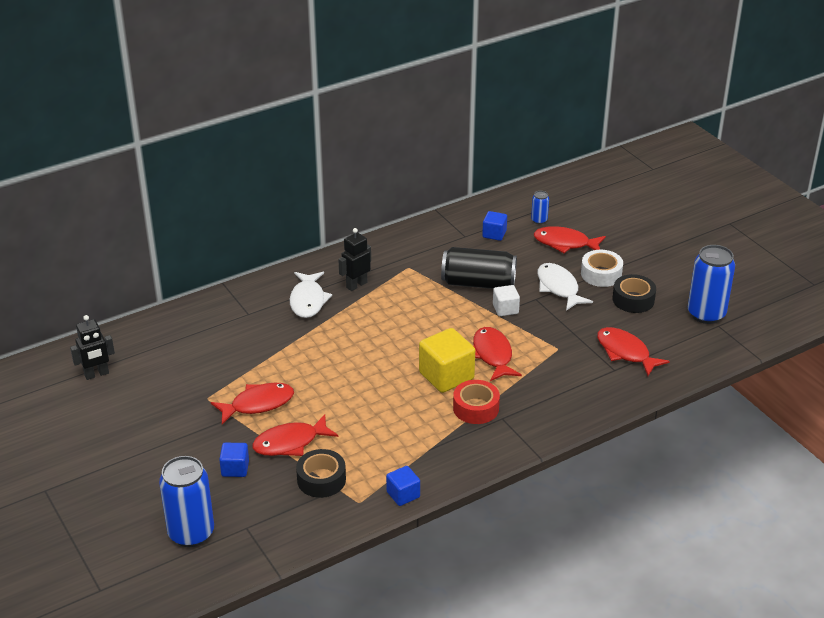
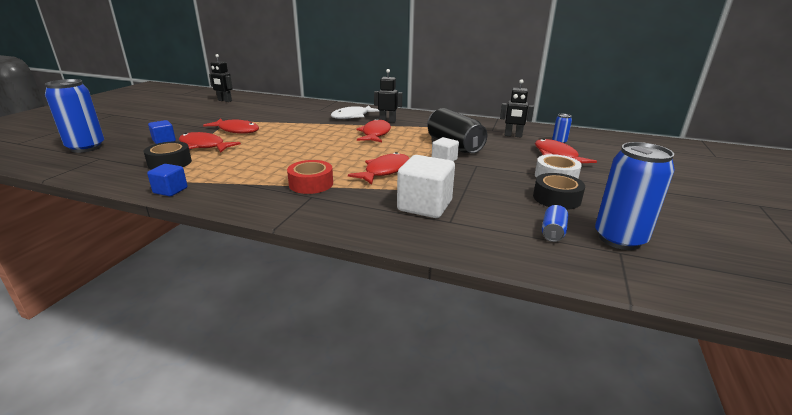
camera: 50 degrees right, 10 degrees down
yellow cube [419,328,475,393] -> none
blue cube [482,211,507,241] -> black robot [500,79,534,138]
white fish [537,263,593,311] -> none
red fish [597,327,670,376] -> red fish moved to [356,119,391,142]
none -> white cube [397,155,455,218]
none -> blue can [542,205,568,242]

